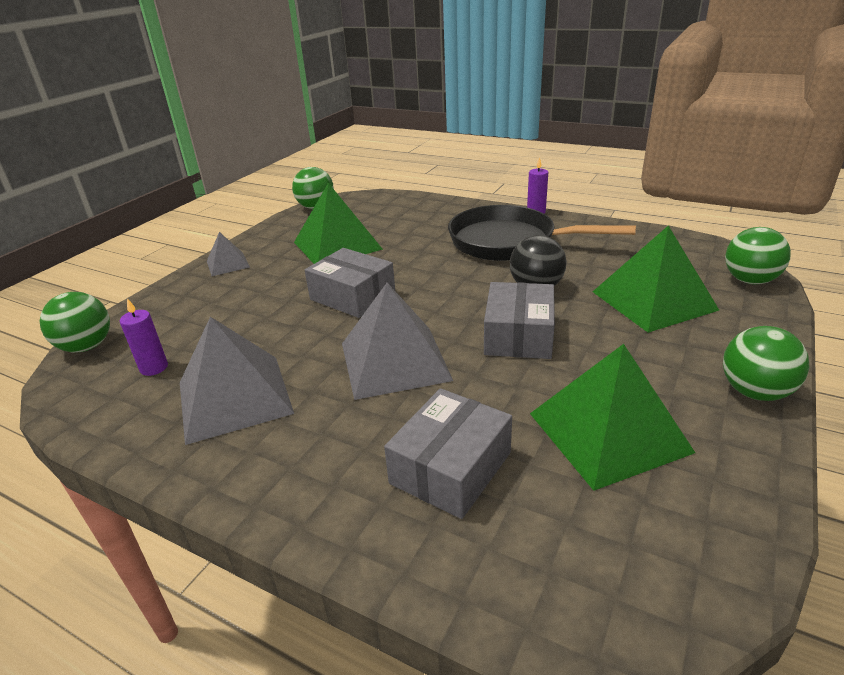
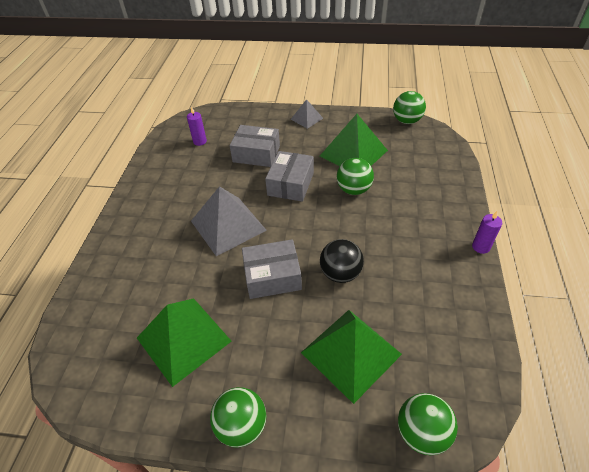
camera: 70 degrees right, 15 degrees up
green ball [40,292,110,352] -> green ball moved to [337,158,374,195]
grey pyramid [180,317,294,445] -> none
grey box [384,388,512,519] -> grey box moved to [230,125,280,167]
black pan [448,205,636,261] -> none

